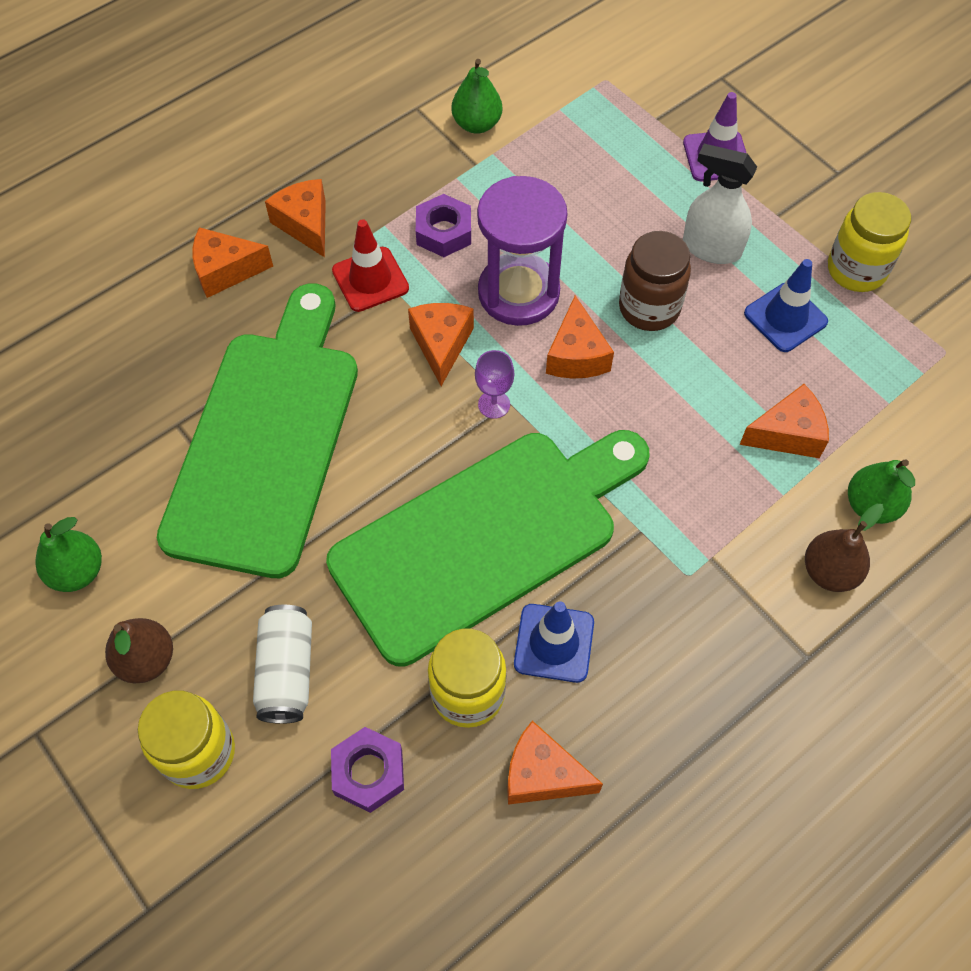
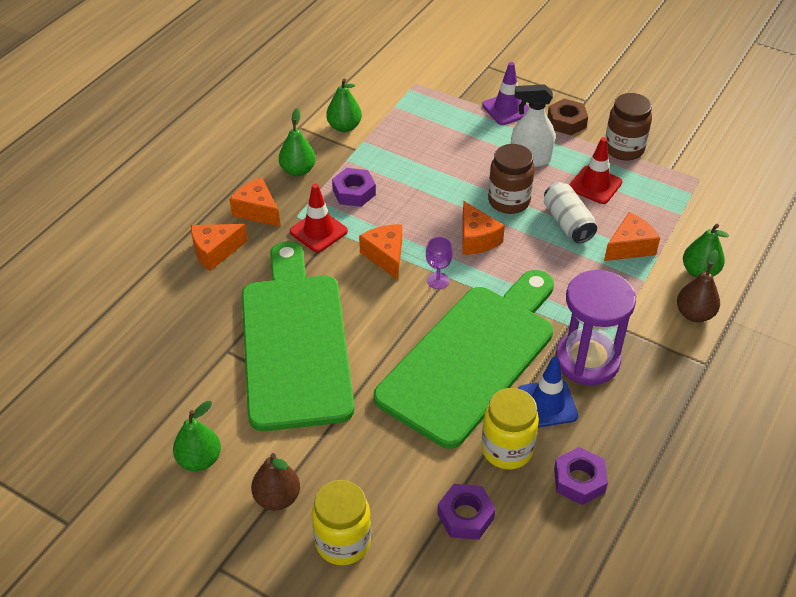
camera: 20 degrees left, 15 degrees down
white can [253,605,312,724] -> white can moved to [544,182,597,243]
purple hourglass [477,176,568,326] -> purple hourglass moved to [556,270,636,385]
orange cheese [507,720,603,805] -> purple nut [554,447,608,505]
blue traffic cone [744,259,828,352] -> red traffic cone [569,137,623,204]
yellow jar [828,192,911,292] -> brown jar [605,93,652,160]
none -> green pear [279,108,316,176]
none -> brown nut [547,99,588,135]

